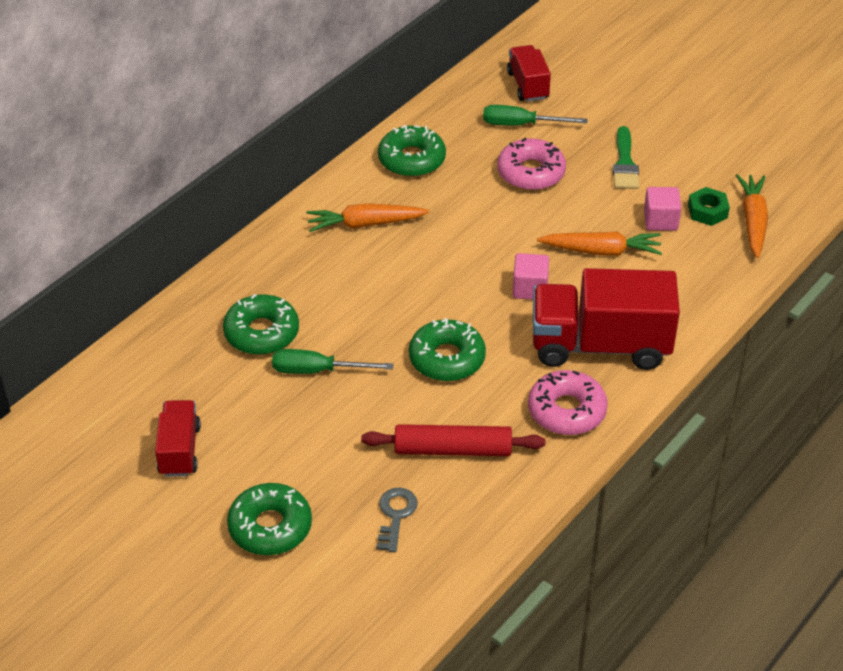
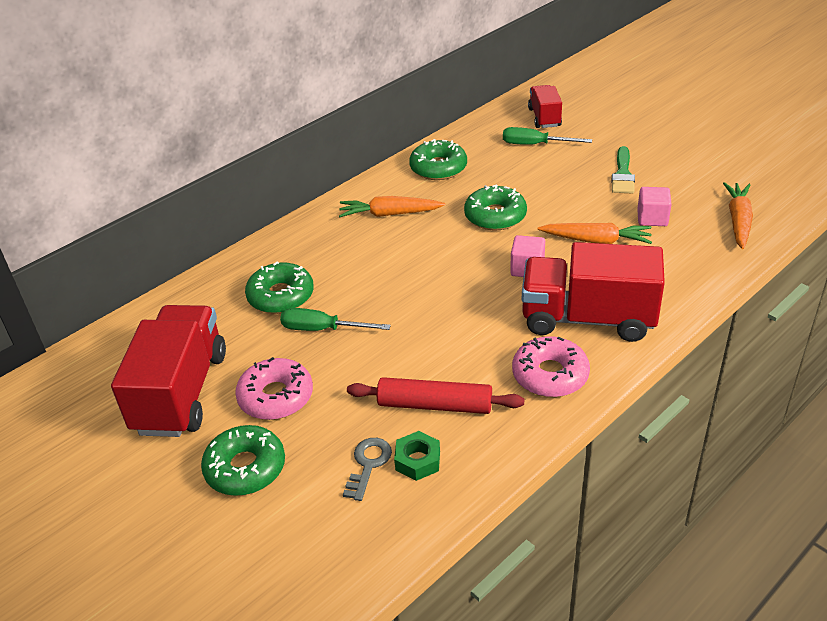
camera: 10 degrees right, 5 degrees down
red truck [155,400,201,477] -> red truck [111,305,226,437], size x1.88
green donut [409,318,486,381] -> green donut moved to [464,184,527,230]
pink donut [497,138,566,191] -> pink donut moved to [235,357,313,420]
green nut [688,187,730,226] -> green nut moved to [394,431,440,481]

